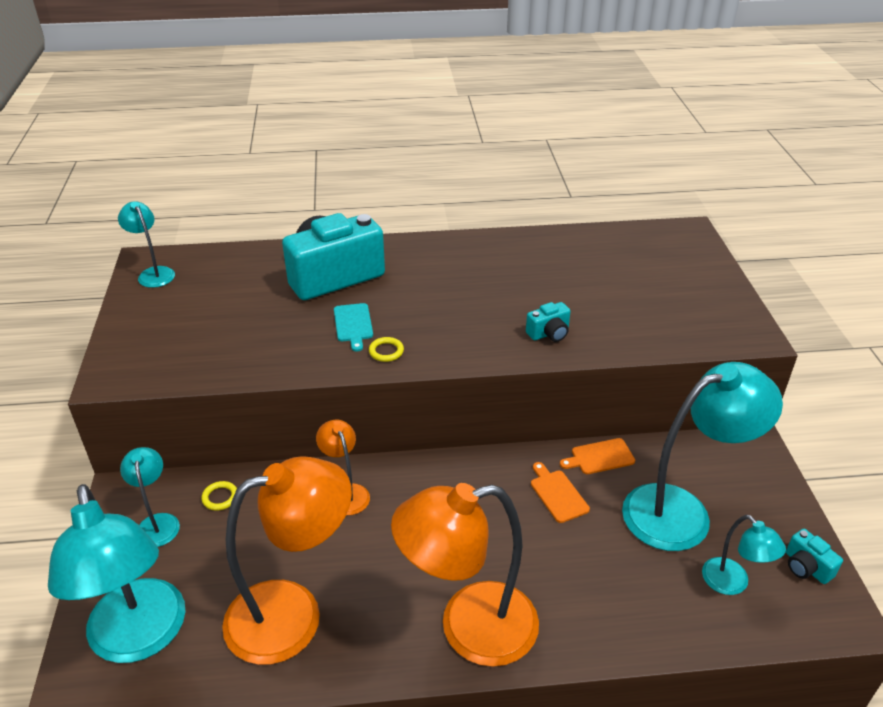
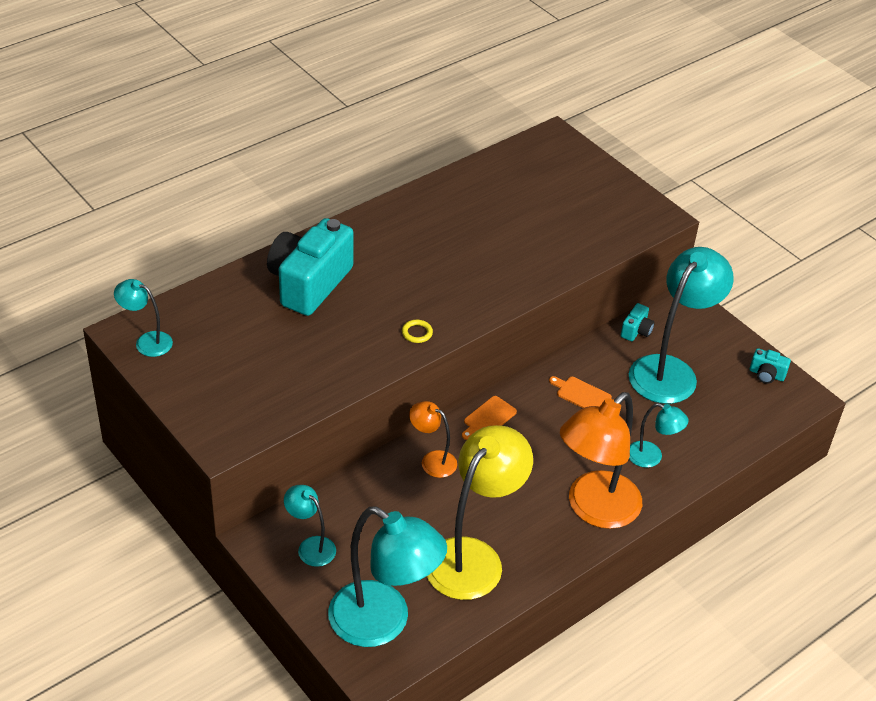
camera: 35 degrees left, 5 degrees up
yellow ring [201,481,237,511] -> none
orange lamp [222,457,352,665] -> yellow lamp [427,425,533,600]
turquoise cutting board [334,303,373,351] -> none
turquoise camera [526,302,571,342] -> turquoise camera moved to [621,303,655,341]
orange cutting board [560,438,635,474] -> orange cutting board moved to [462,396,517,440]
turquoise lamp [702,515,786,595] -> turquoise lamp moved to [629,403,689,468]

